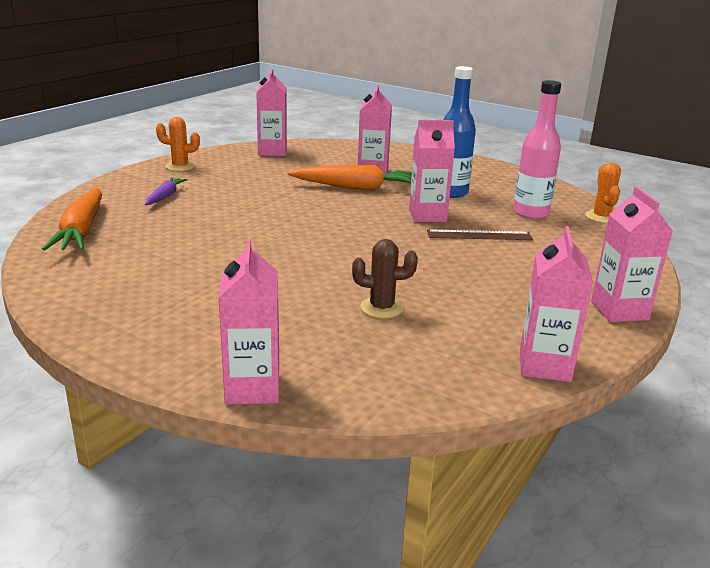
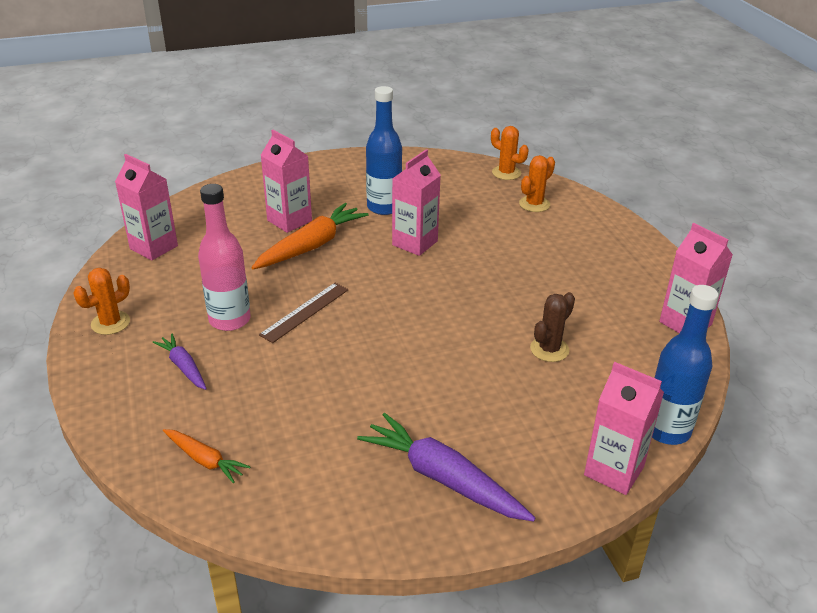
camera: 50 degrees left, 10 degrees up
orange carrot [42,188,102,251] -> orange carrot [163,429,251,484], size x0.55
brown ruler [427,229,533,240] -> brown ruler moved to [259,283,349,343]
pink bottle [513,80,561,219] -> pink bottle moved to [198,184,251,331]
pink carton [591,186,673,322] -> none
none -> purple carrot [357,413,536,522]
none -> orange cactus [519,155,555,212]
none -> blue bottle [652,285,719,445]

